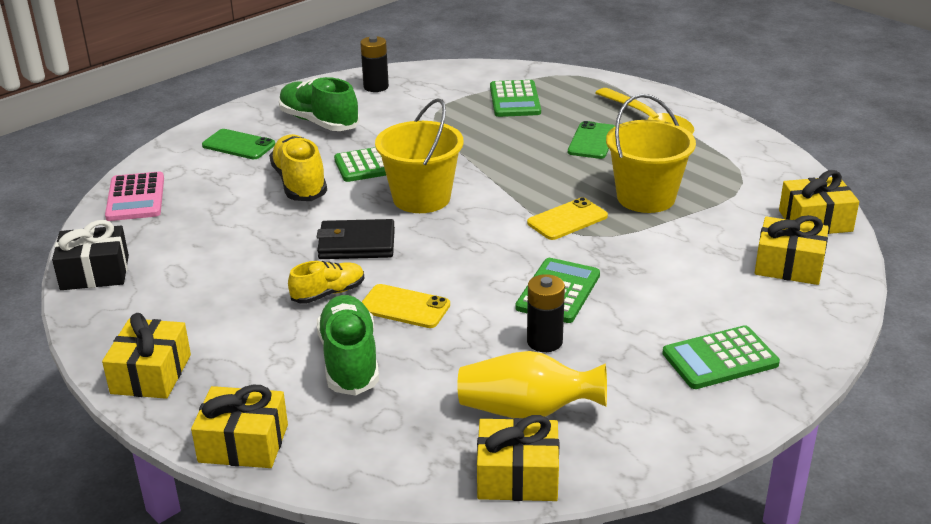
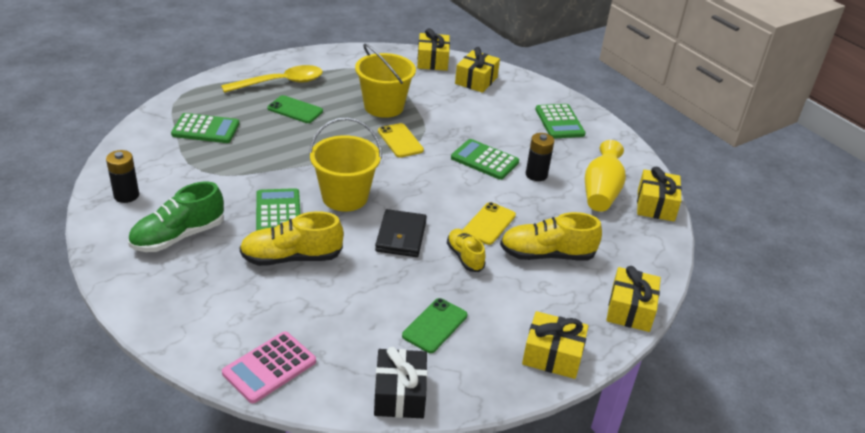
camera: 85 degrees left, 5 degrees up
pink calculator [105,172,164,221] -> pink calculator turned 135 degrees clockwise [222,331,316,403]
green phone [202,129,275,159] -> green phone moved to [402,298,467,353]
green shoe [317,295,379,396] -> yellow shoe [500,212,602,260]

